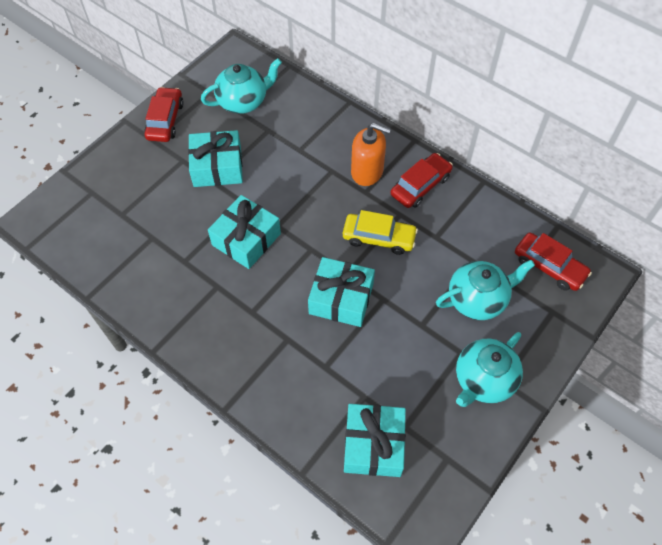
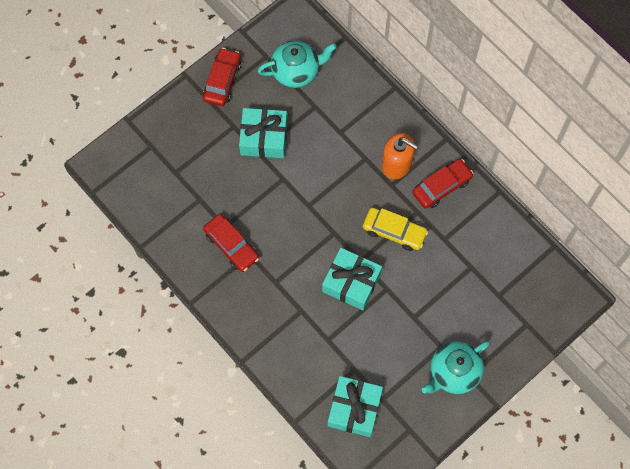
camera: 10 degrees right, 10 degrees up
turquoise gift [208,195,281,269] -> none
turquoise teapot [436,260,535,320] -> none
red car [515,233,592,291] -> red car moved to [203,214,259,272]

